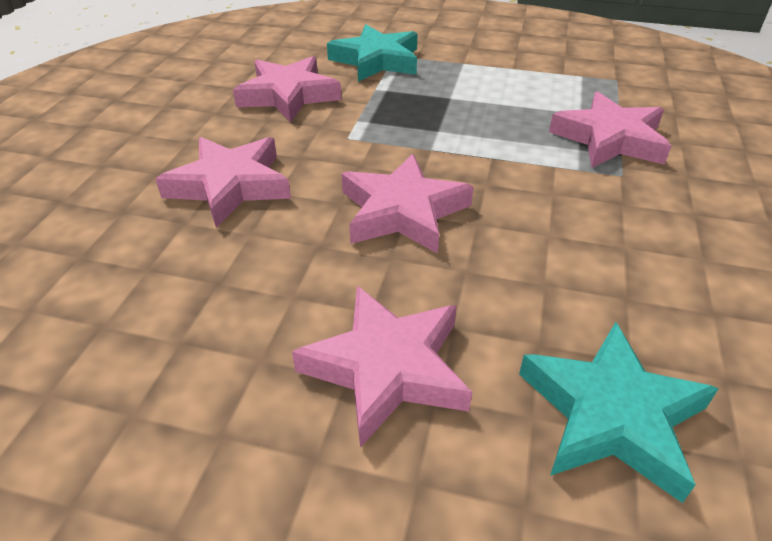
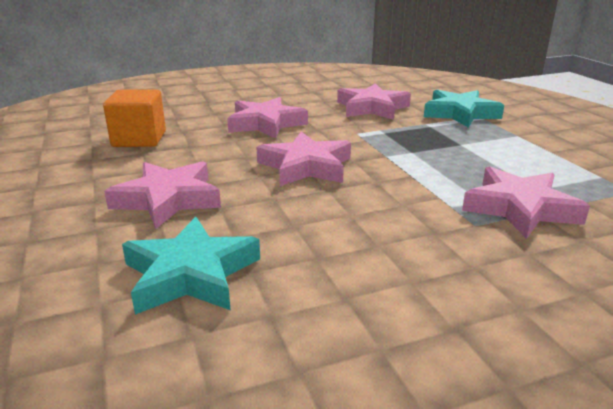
camera: 55 degrees right, 15 degrees down
none -> orange cube [103,89,166,147]

